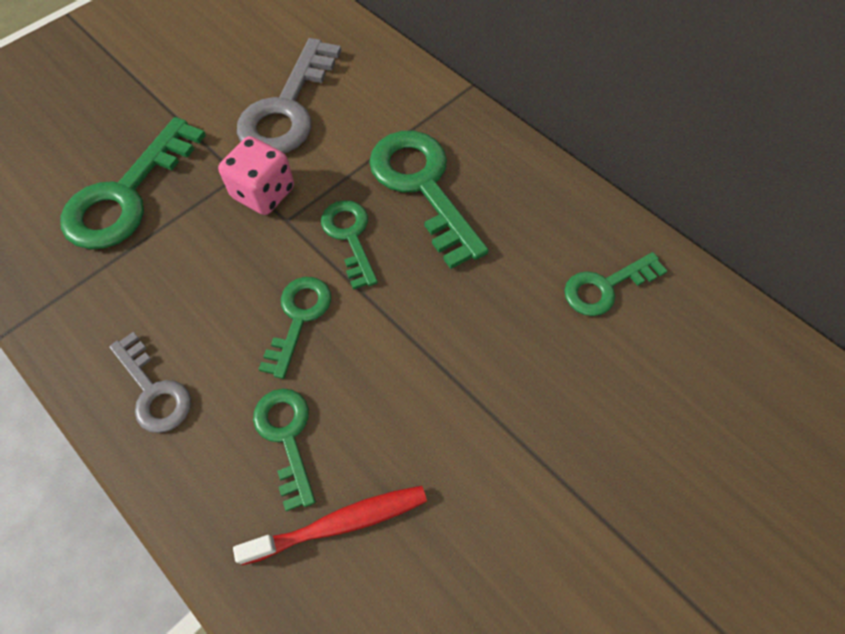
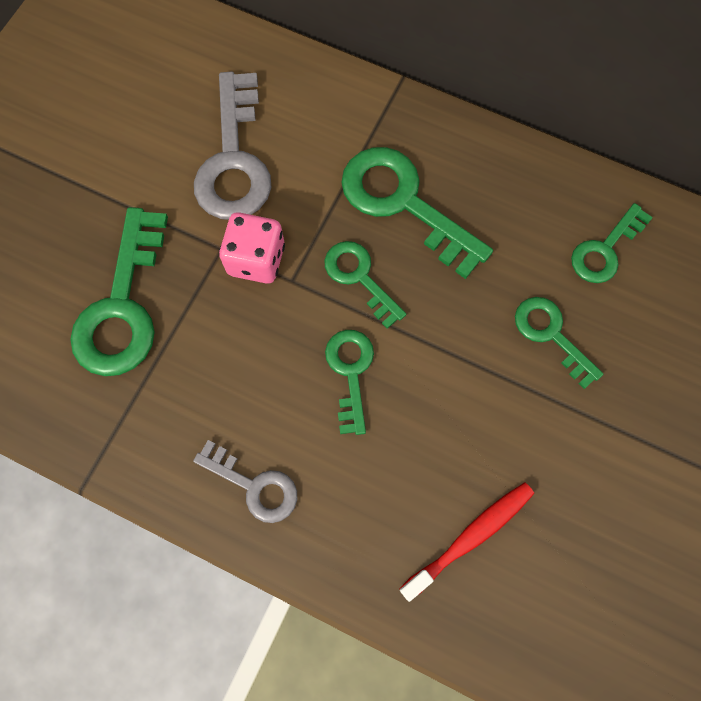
camera: 20 degrees left, 10 degrees up
green key [253,389,316,511] -> green key moved to [515,297,603,389]

